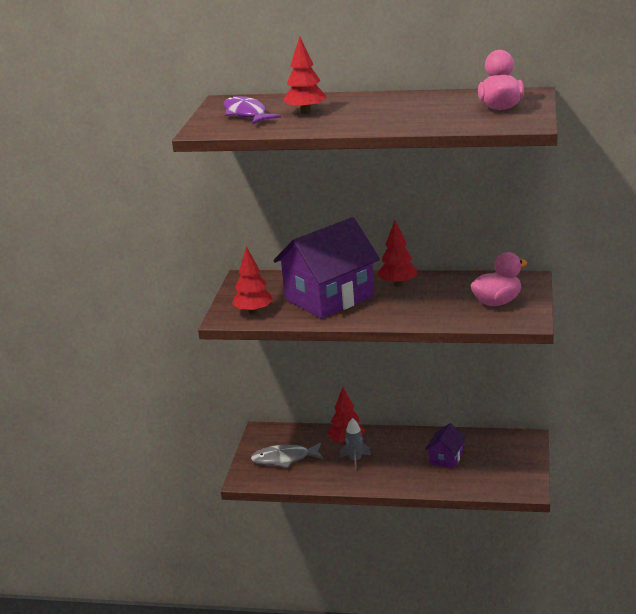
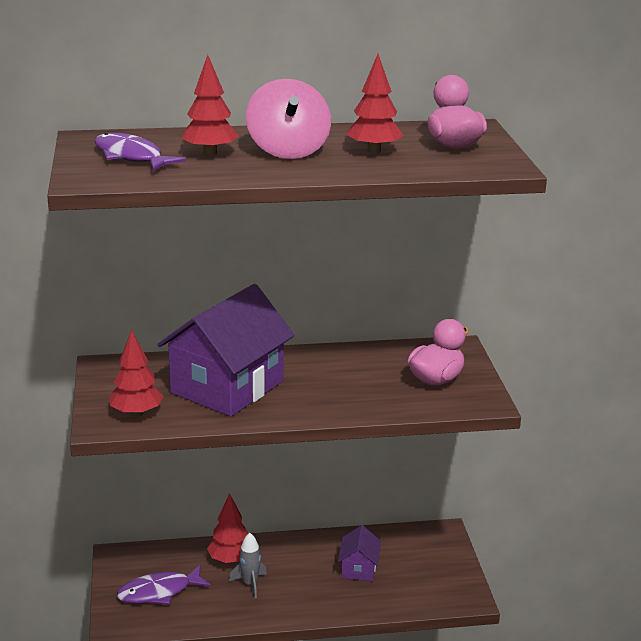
camera: 20 degrees left, 0 degrees up
grey fish [251,443,324,468] -> purple fish [117,565,211,605]
red tree [377,221,417,287] -> red tree moved to [347,54,404,153]
none -> pink spinning top [246,79,331,159]

